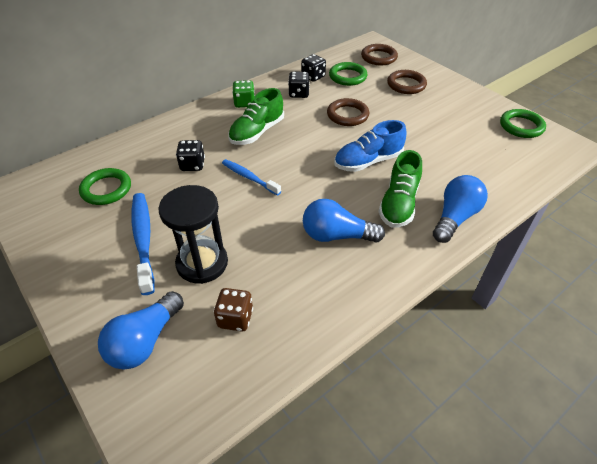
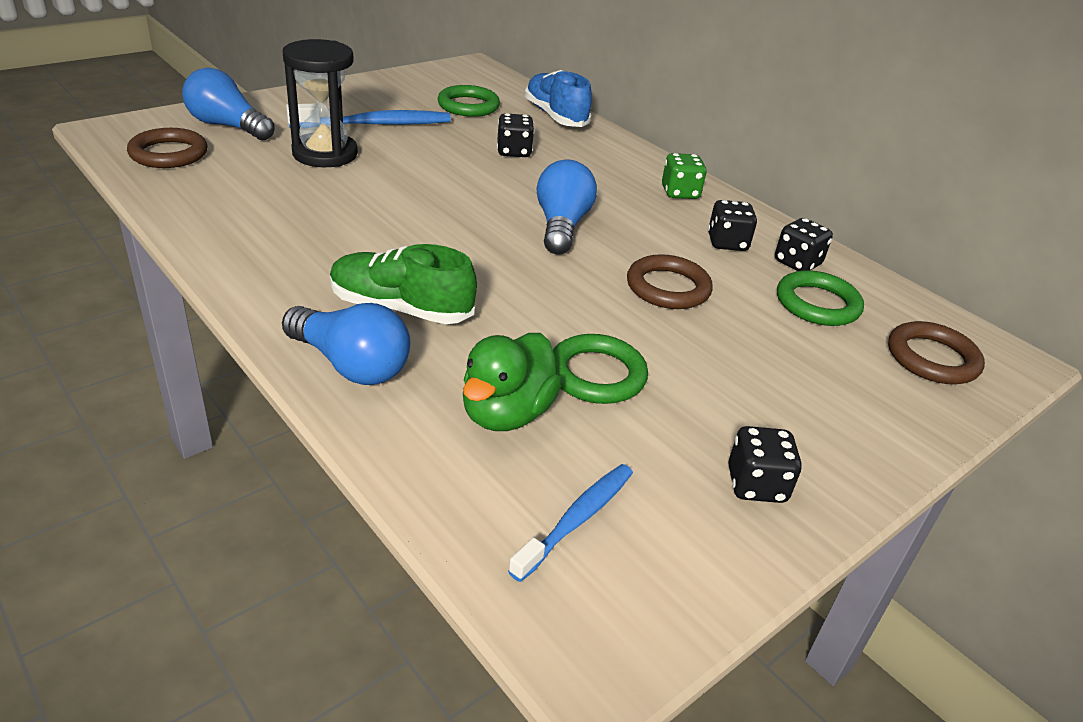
camera: 85 degrees right, 10 degrees down
brown dice [214,288,253,332] -> none
blue toothbrush [222,159,281,196] -> blue toothbrush moved to [508,464,633,582]
green shoe [228,88,284,145] -> none
blue light bulb [303,199,385,243] -> blue light bulb moved to [537,160,597,254]
blue shoe [334,120,406,172] -> blue shoe moved to [525,70,592,127]
brown ring [387,70,427,94] -> brown ring moved to [127,128,207,168]
green ring [500,109,546,138] -> green ring moved to [553,334,648,404]
none -> green duck [463,333,562,431]
none -> black dice [728,426,802,503]

